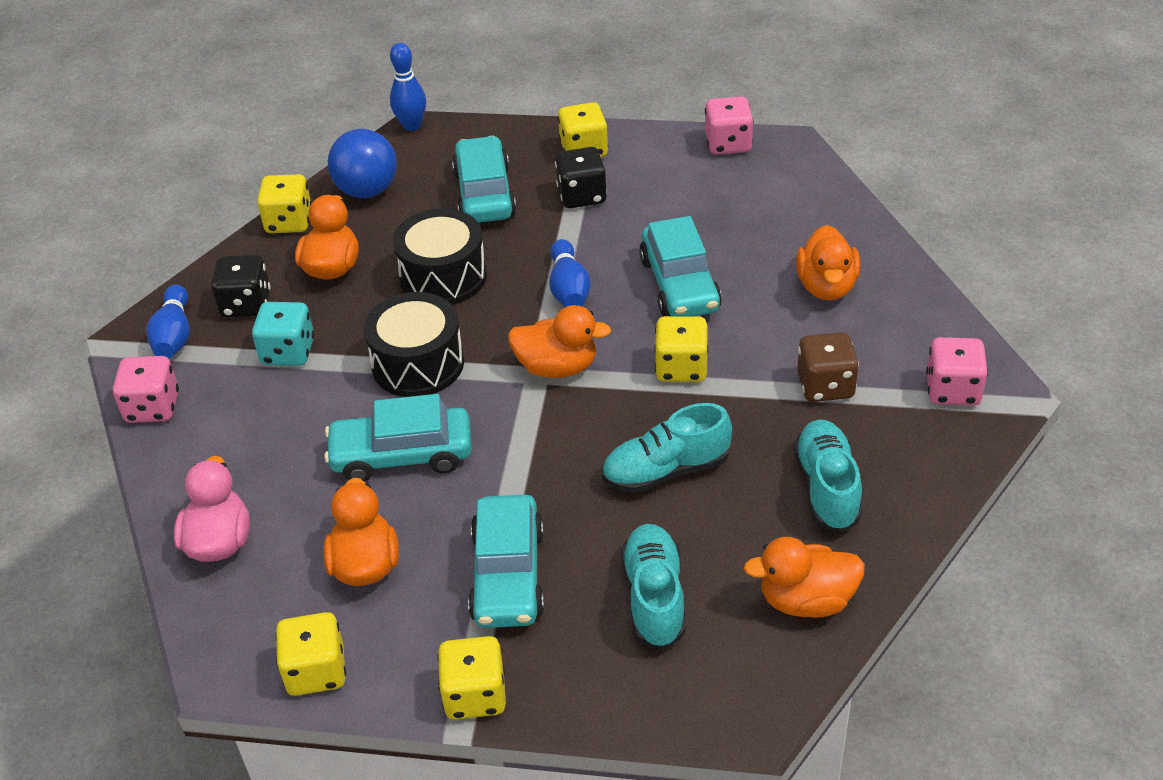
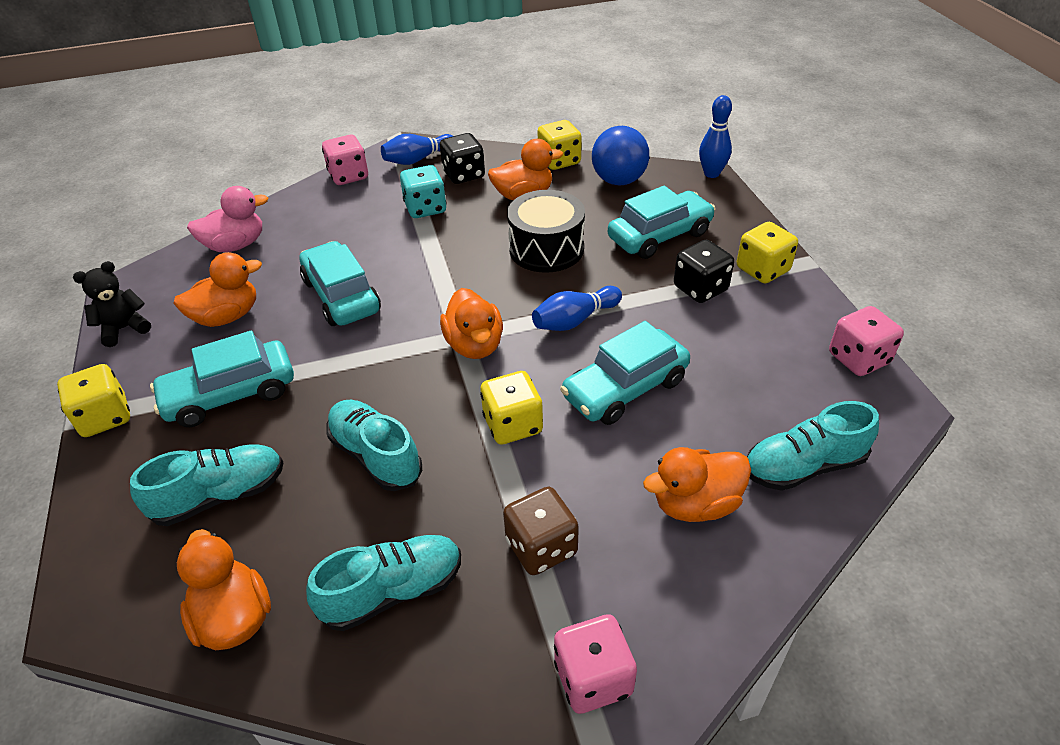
camera: 65 degrees right, 0 degrees up
yellow dice [275,612,346,696] -> black teddy bear [73,261,151,347]
black drum [364,292,464,397] -> none
none -> turquoise shoe [747,401,879,491]

